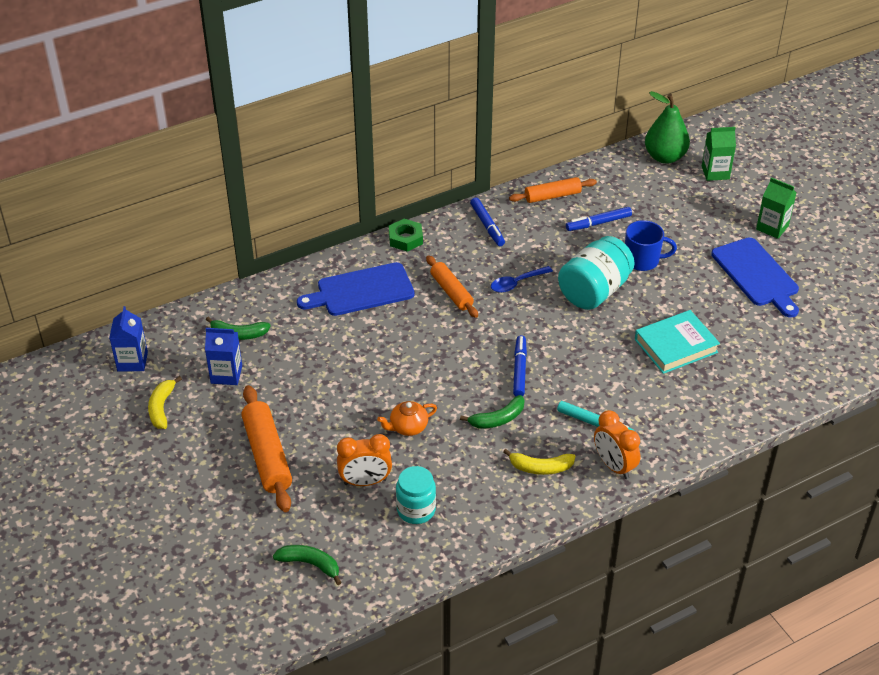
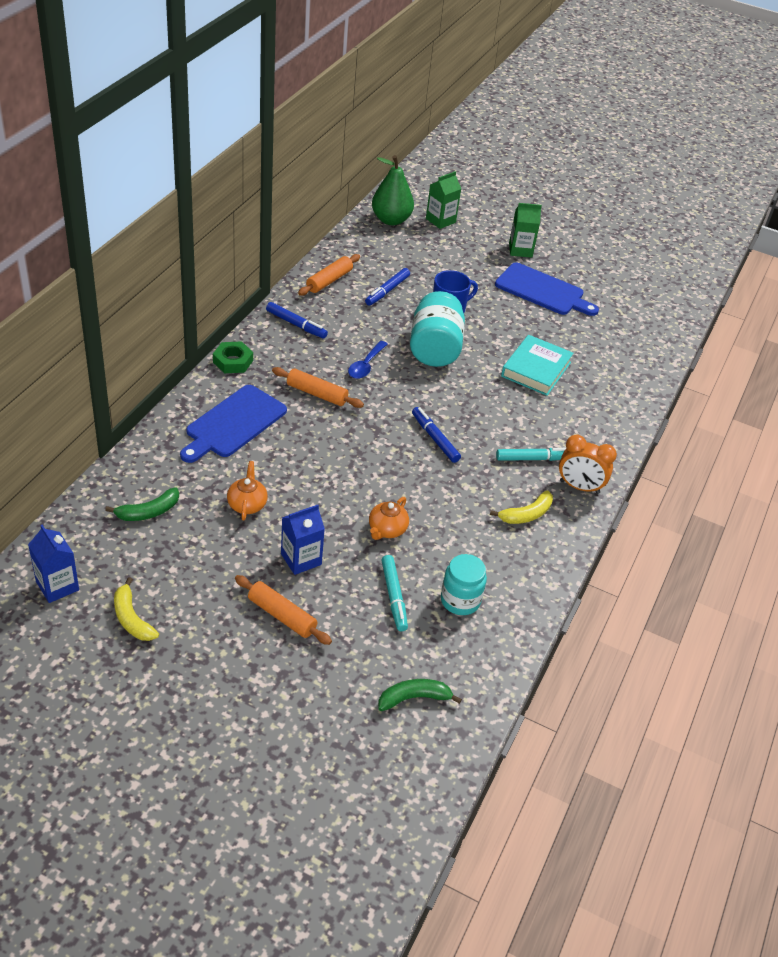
camera: 40 degrees left, 0 degrees up
blue carton [205,328,242,385] -> blue carton moved to [281,505,325,575]
orange rolling pin [241,385,292,512] -> orange rolling pin [235,575,332,645], size x0.66
orange clock [337,434,392,486] -> turquoise marker [381,555,408,631]
green banana [460,395,525,428] -> none
none -> orange teapot [227,461,268,520]

